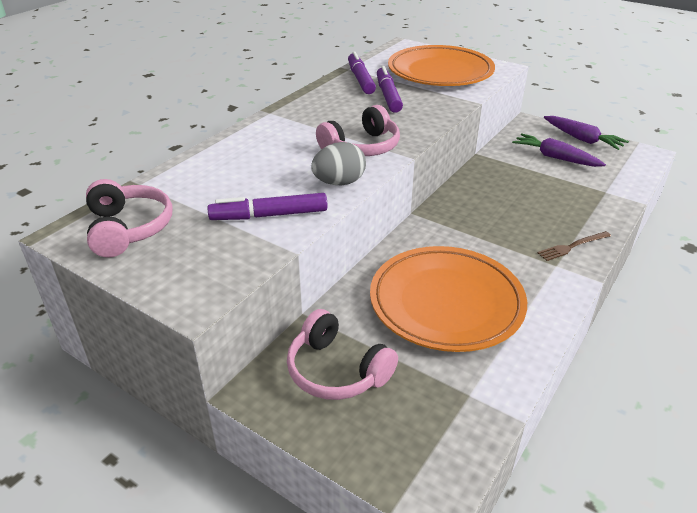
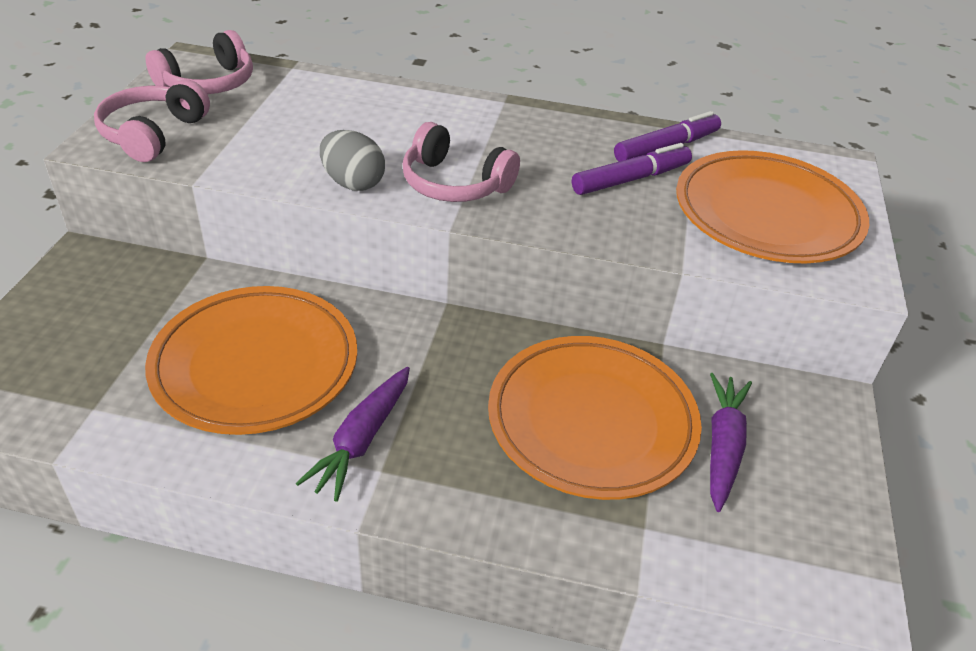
camera: 65 degrees right, 5 degrees up
purple marker [207,193,327,220] -> none
pink headphones [287,309,398,400] -> pink headphones moved to [94,80,210,162]
brown fork [538,231,611,261] -> none
purple carrot [544,116,629,150] -> purple carrot moved to [296,367,410,502]
none -> orange plate [488,336,702,500]

